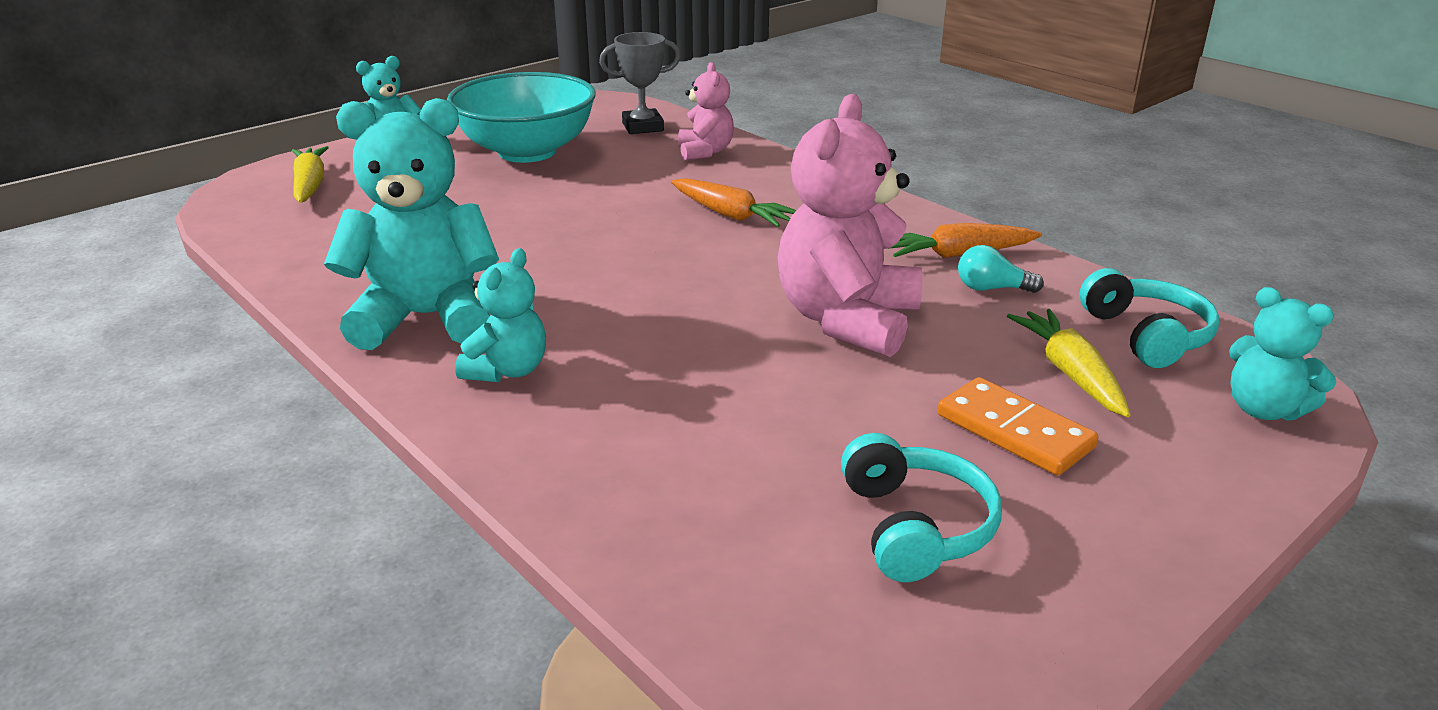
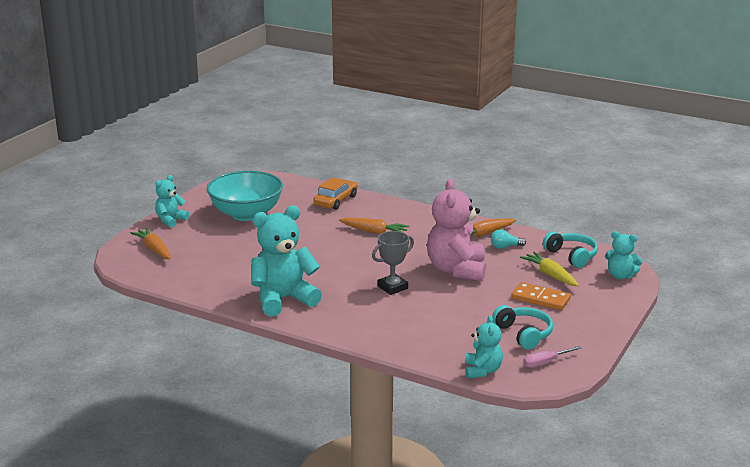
camera: 20 degrees left, 5 degrees down
yellow carrot [292,146,329,203] -> orange carrot [130,228,171,259]
turquoise teddy bear [455,248,546,382] -> turquoise teddy bear moved to [465,315,503,379]
grey trophy [599,32,681,134] -> grey trophy moved to [372,231,414,295]
pink teddy bear [678,62,734,161] -> orange car [313,177,358,210]
none -> pink screwdriver [523,346,581,368]

